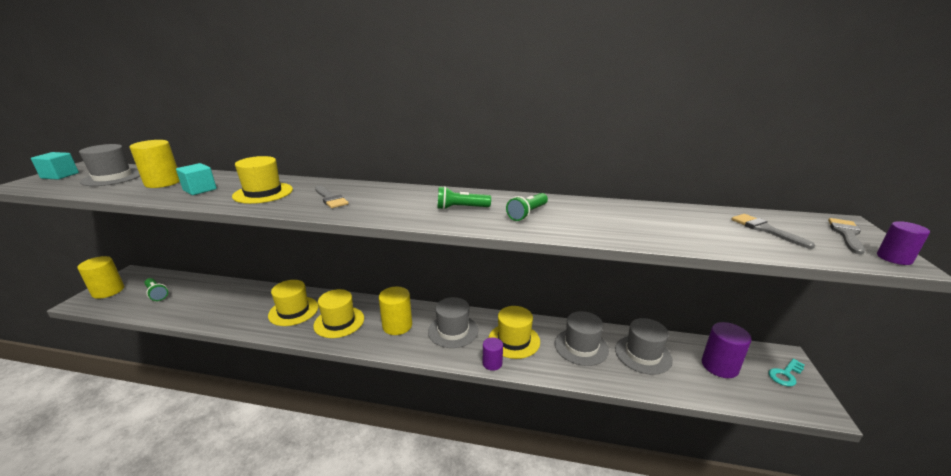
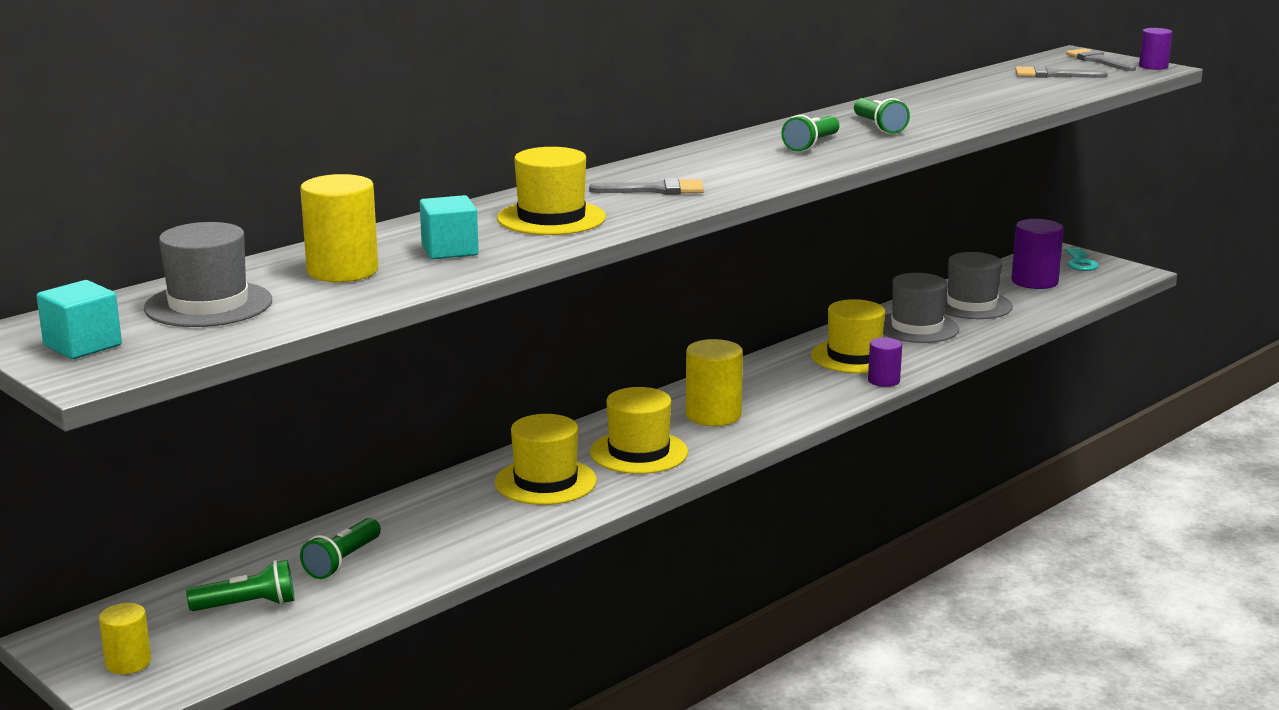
camera: 55 degrees left, 5 degrees down
yellow cylinder [77,256,124,299] -> yellow cylinder [99,603,151,674], size x0.60
grey hat [428,297,478,348] -> none
none -> green flashlight [300,518,381,579]

